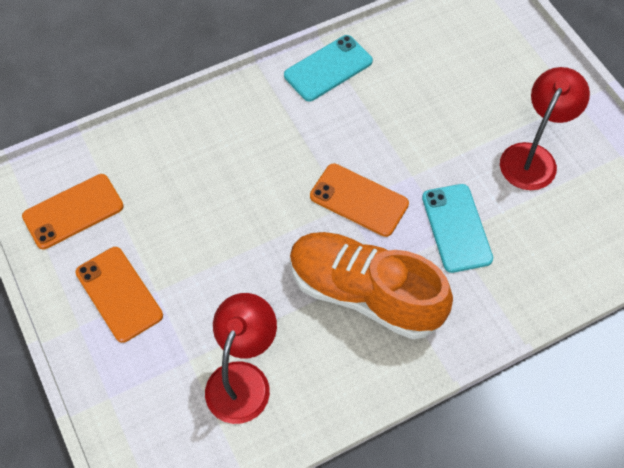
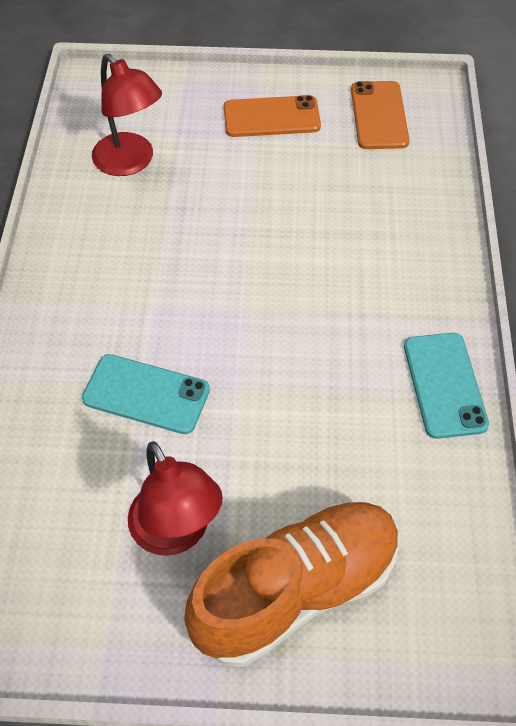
camera: 120 degrees right, 5 degrees down
orange shoe [290,232,453,339] -> orange shoe moved to [184,502,400,667]
orange phone [310,164,409,237] -> none

